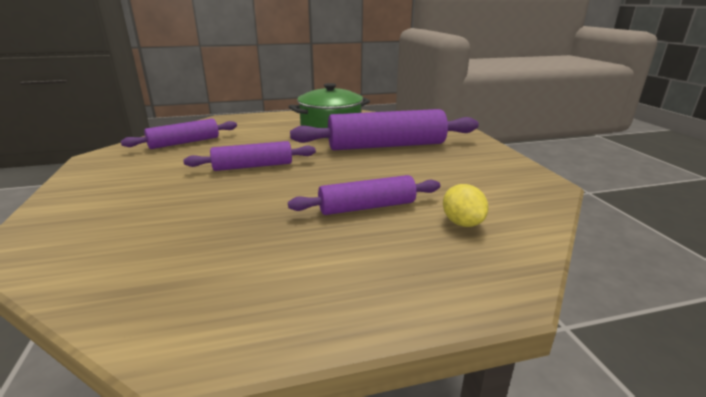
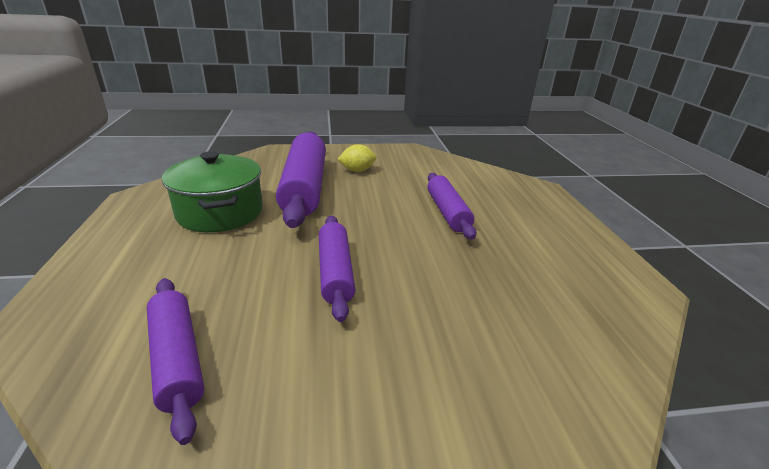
camera: 85 degrees left, 5 degrees up
yellow lemon [443,184,488,227] -> yellow lemon moved to [338,144,376,172]

